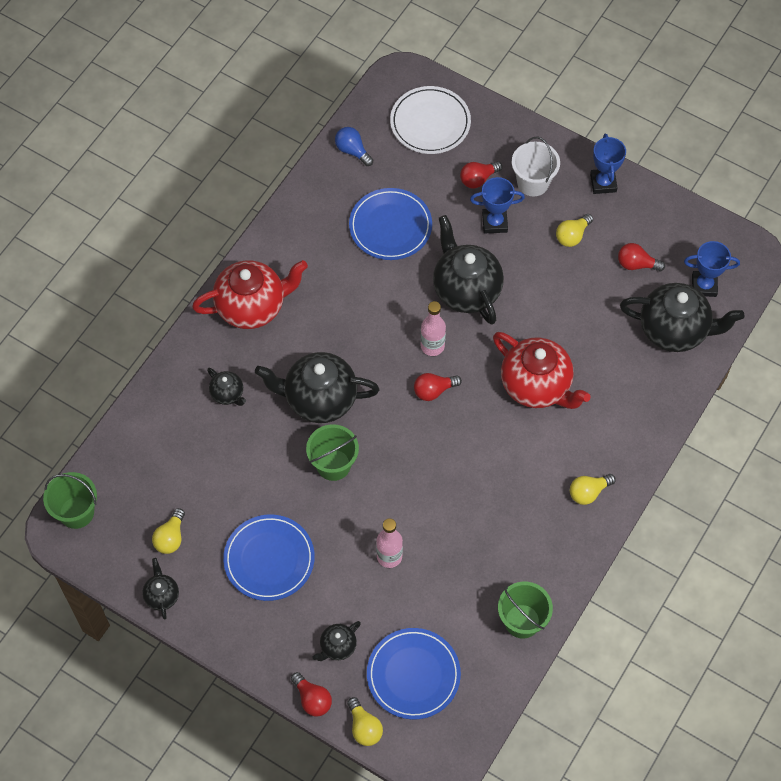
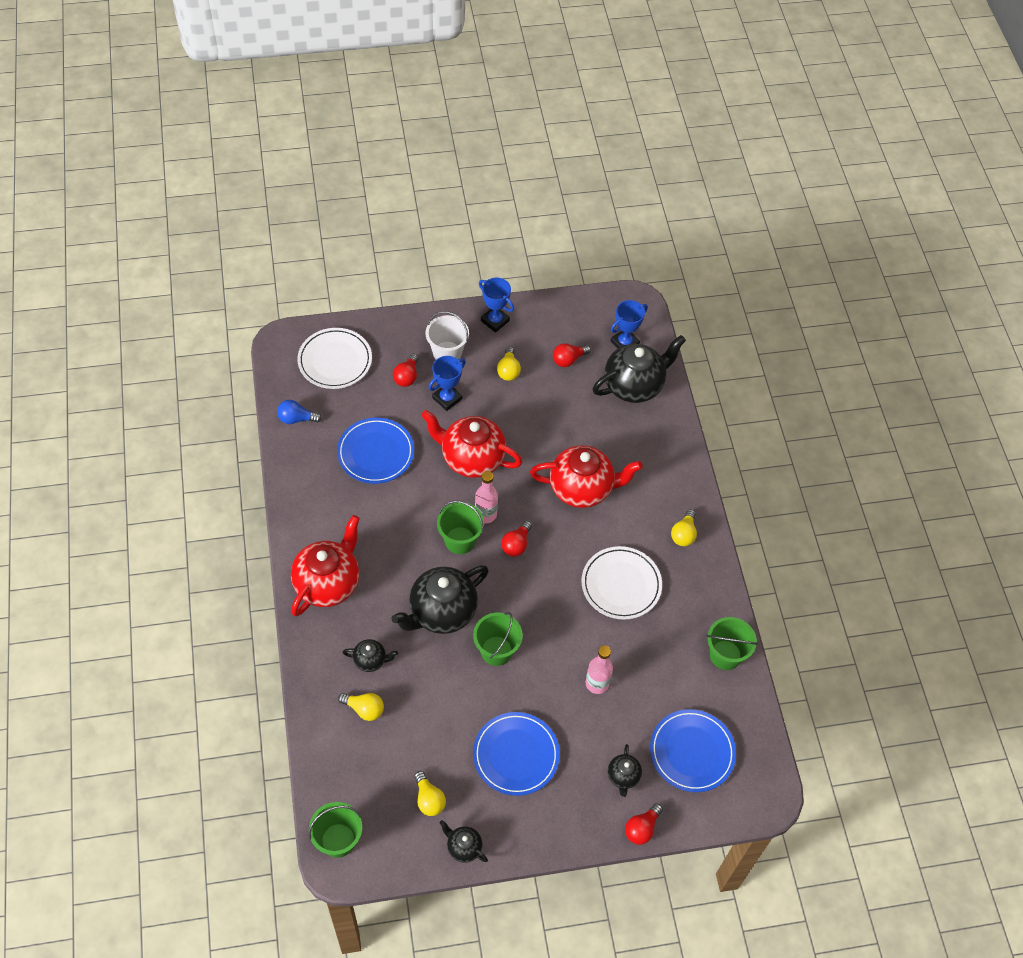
camera: 45 degrees left, 5 degrees down
red light bulb [291,672,332,717] -> red light bulb turned 120 degrees clockwise [625,803,663,845]
yellow light bulb [347,697,383,746] -> yellow light bulb moved to [338,693,384,721]
black teapot [433,215,504,325] -> red teapot [421,410,522,478]
none -> green bucket [437,501,484,554]
none -> white plate [581,546,662,620]

